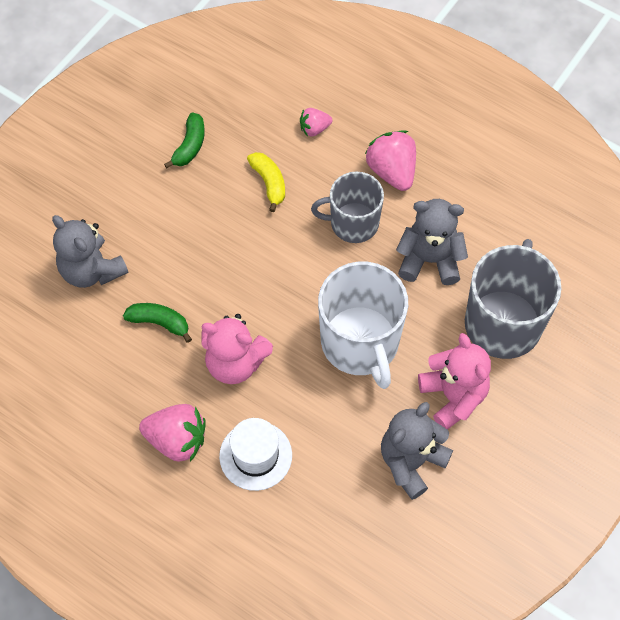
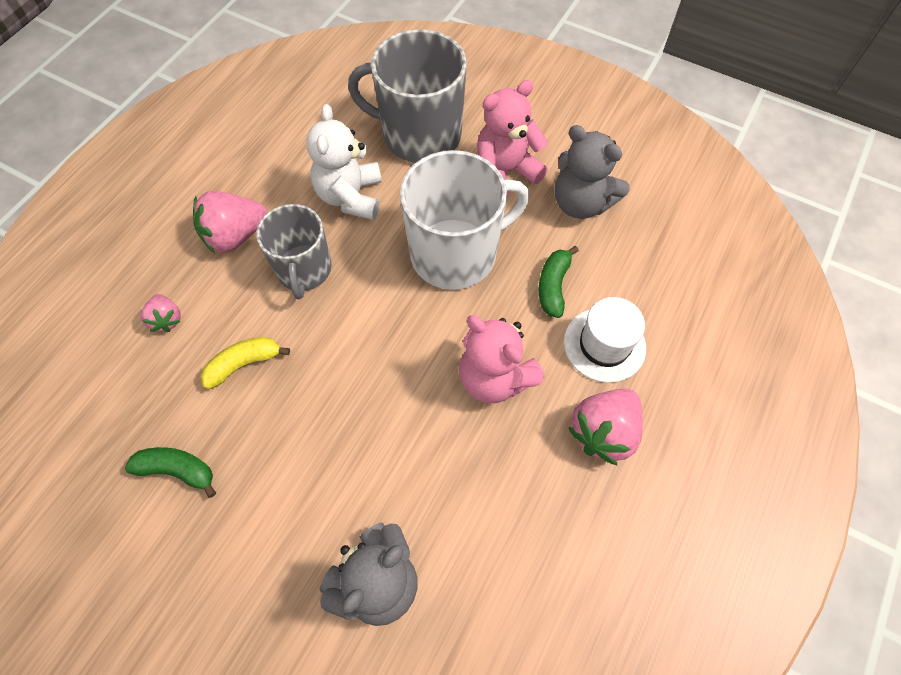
camera: 95 degrees left, 0 degrees up
green banana [123,303,192,343] -> green banana moved to [539,246,579,318]
pink strawberry [139,404,206,462] -> pink strawberry turned 150 degrees counterclockwise [568,389,643,465]
pink teddy bear [201,314,273,384] -> pink teddy bear turned 120 degrees clockwise [459,315,545,403]
grey teddy bear [396,199,468,285] -> white teddy bear [306,104,382,220]

